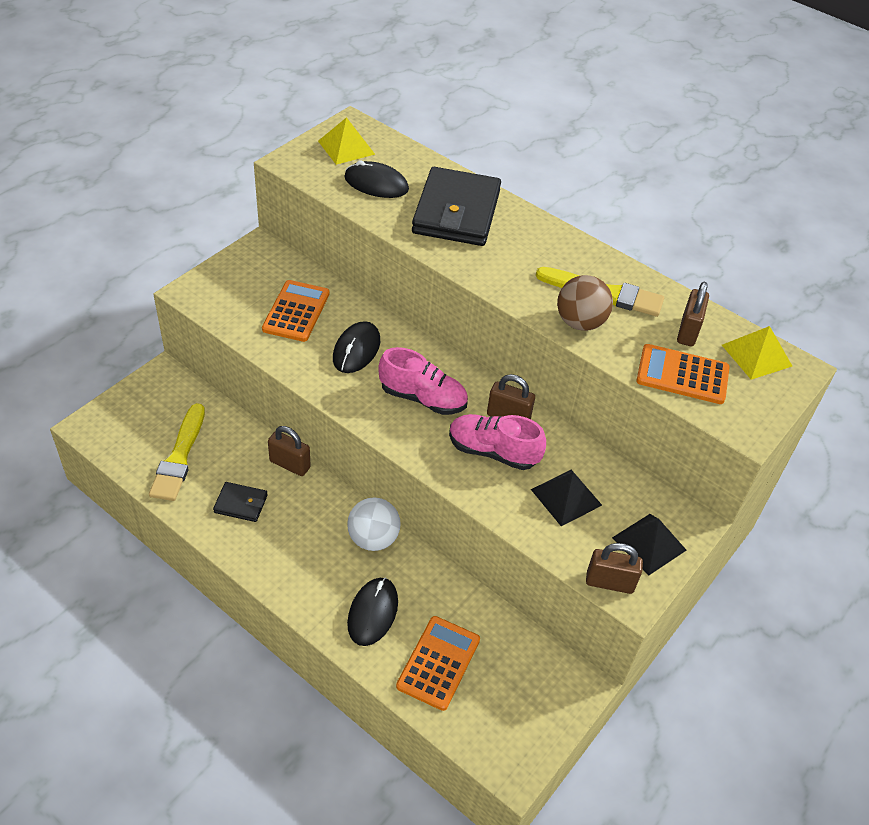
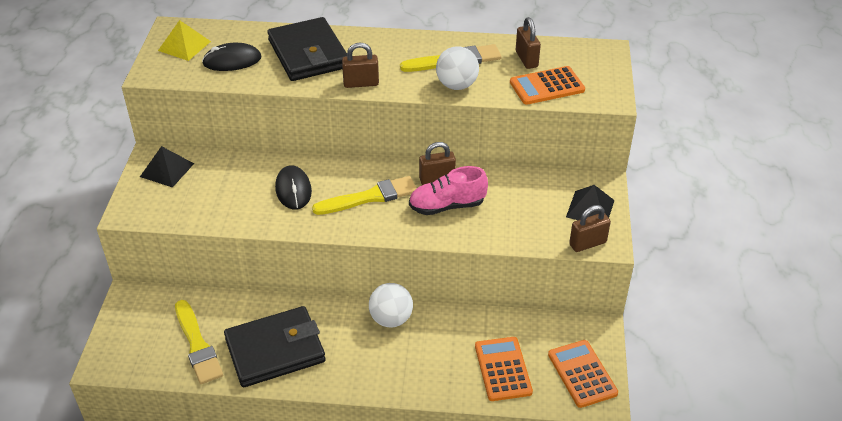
camera: 30 degrees left, 5 degrees down
black wallet [213,482,268,522] -> black wallet [224,306,325,387], size x2.18
orange calculator [262,280,330,342] -> orange calculator moved to [548,340,618,408]
brown padlock [268,426,311,476] -> brown padlock moved to [342,42,379,88]
black mouse [347,577,398,646] -> none
pink shoe [378,347,468,415] -> yellow brush [312,176,417,215]
black pyramid [531,470,602,526] -> black pyramid moved to [140,146,194,188]
brown ball [557,275,613,331] -> white ball [436,46,479,90]
yellow pyramid [722,326,792,380] -> none

